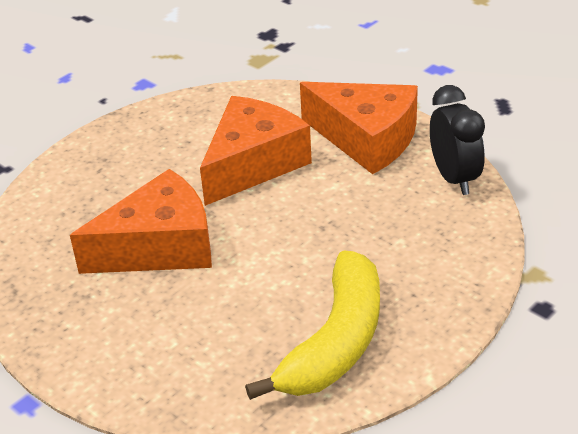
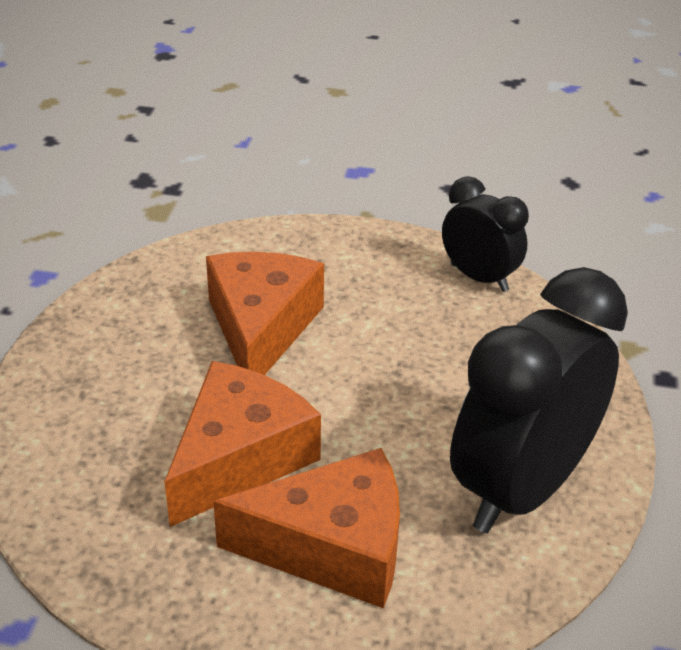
camera: 35 degrees left, 0 degrees up
yellow banana [245,250,380,400] -> black clock [450,267,628,533]
orange cheese [300,82,418,174] -> orange cheese moved to [213,448,400,609]

